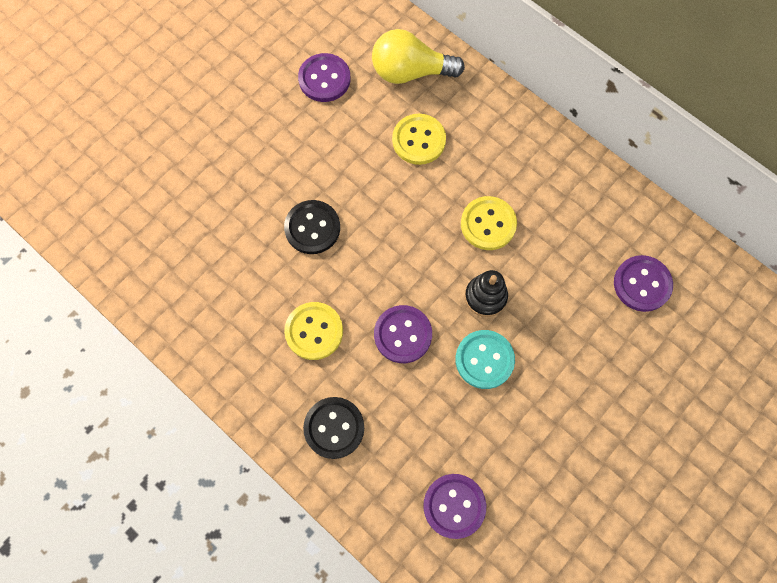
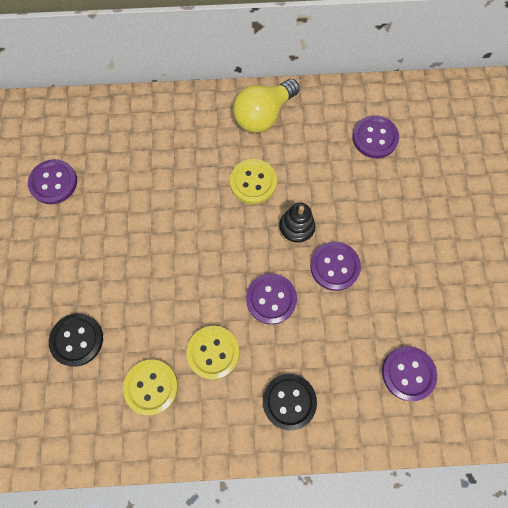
camera: 45 degrees left, 0 degrees up
black button [284,200,340,254] -> black button moved to [49,313,103,367]
yellow light bulb [372,29,465,84] -> yellow light bulb moved to [233,79,300,133]
yellow button [392,114,446,165] -> yellow button moved to [123,360,178,415]
turquoise button [455,330,515,389] -> purple button [310,242,361,291]

